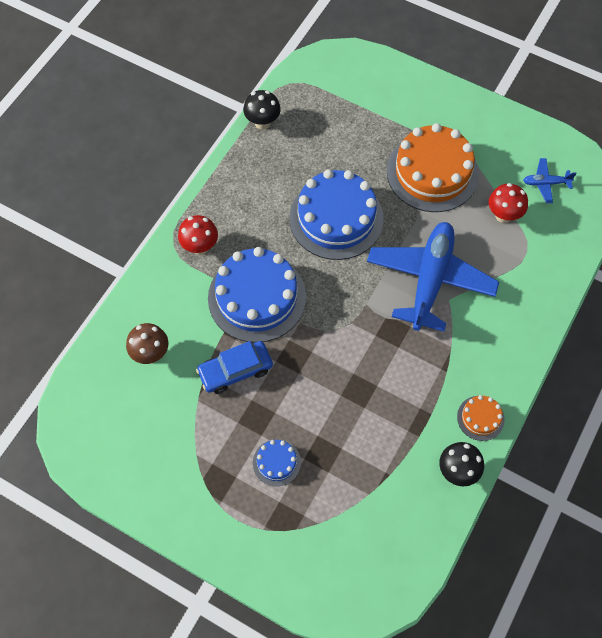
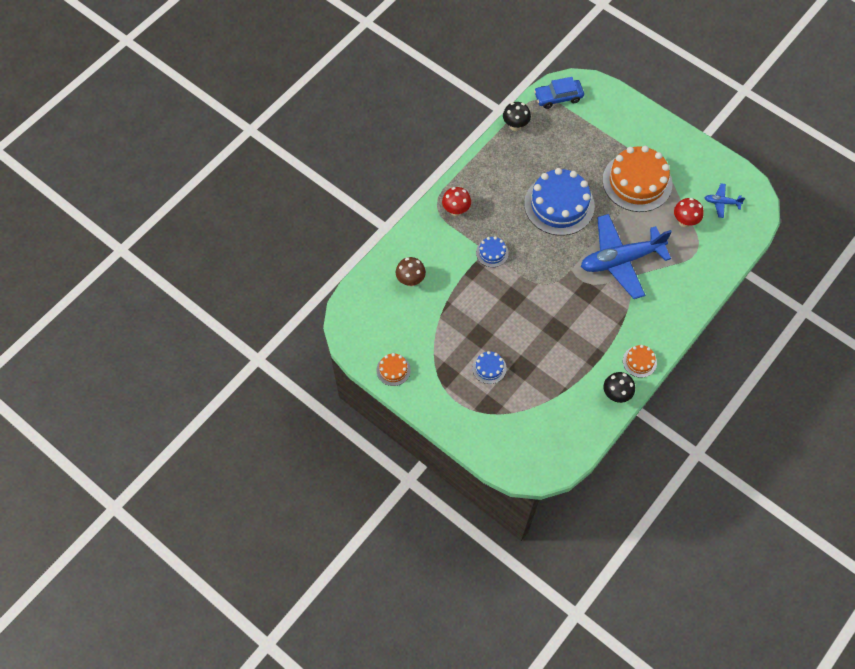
camera: 10 degrees right, 0 degrees up
blue car [196,341,273,394] -> blue car moved to [534,77,584,109]
blue cake [208,247,306,342] -> blue cake [476,236,509,267], size x0.45
blue plane [367,222,499,332] -> blue plane turned 135 degrees counterclockwise [581,214,672,299]
none -> orange cake [377,353,411,386]

